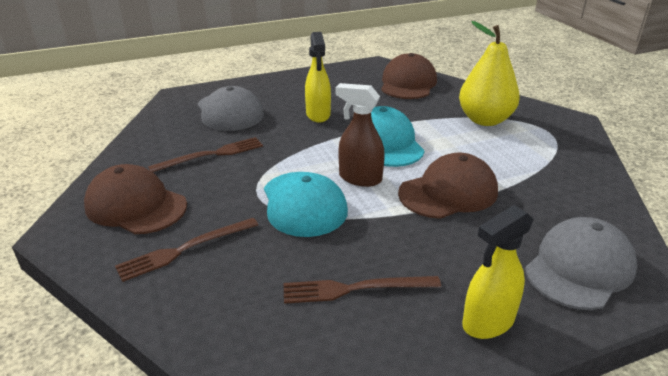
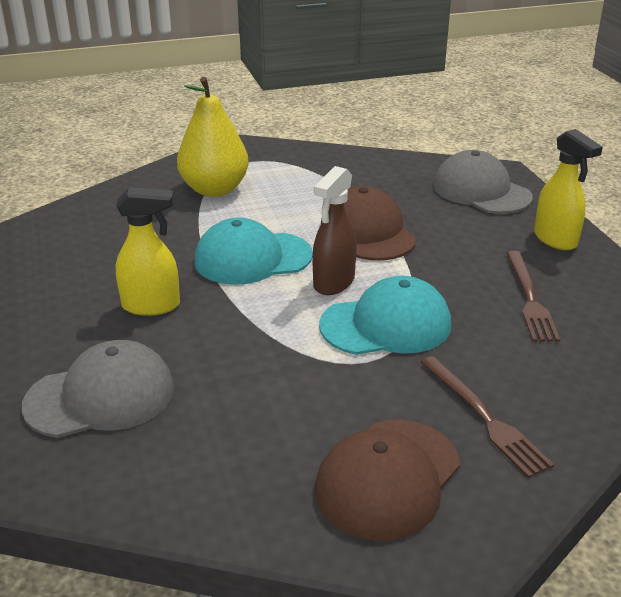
camera: 85 degrees left, 0 degrees up
brown fork [148,137,263,172] -> none
brown cap [381,53,437,99] -> none

